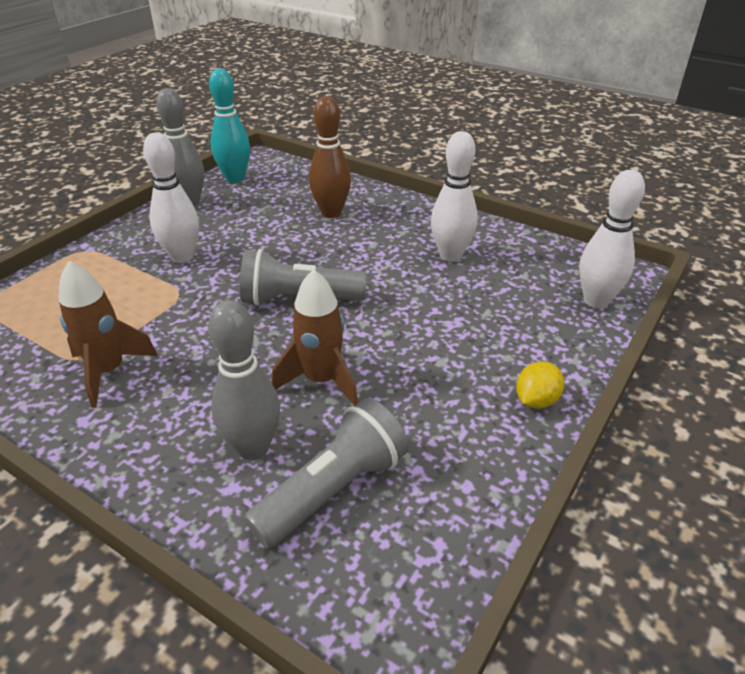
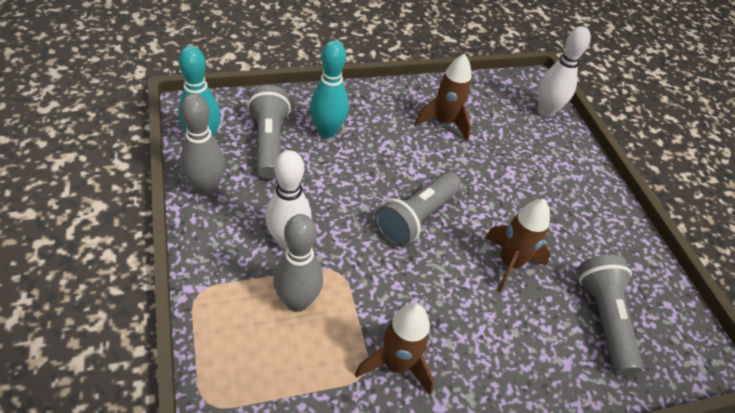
camera: 55 degrees left, 10 degrees up
grey bowling pin [208,300,280,460] -> grey bowling pin moved to [273,214,323,312]
brown bowling pin [309,96,351,218] -> turquoise bowling pin [310,40,349,138]
white bowling pin [431,131,478,261] -> brown rocket [415,54,472,141]
yellow lemon [516,361,564,409] -> none
none -> grey flashlight [247,85,291,179]

